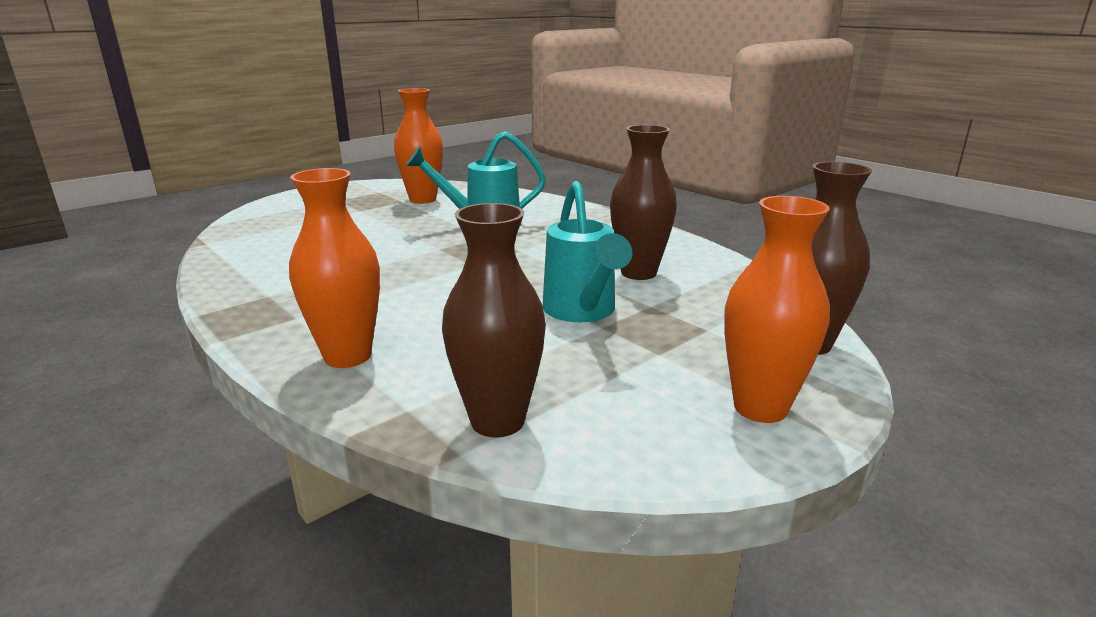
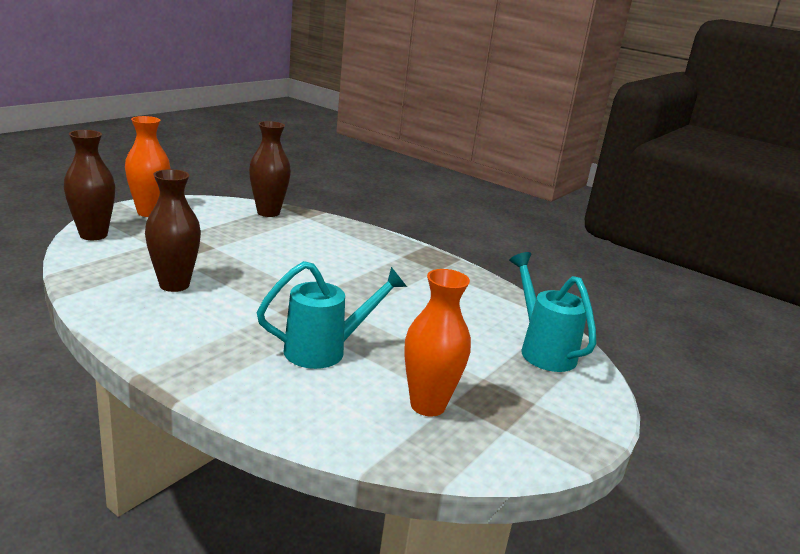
camera: 165 degrees right, 0 degrees up
orange vase [289,168,380,368] -> none
turquoise watering can [543,181,632,322] -> turquoise watering can moved to [509,252,597,372]

